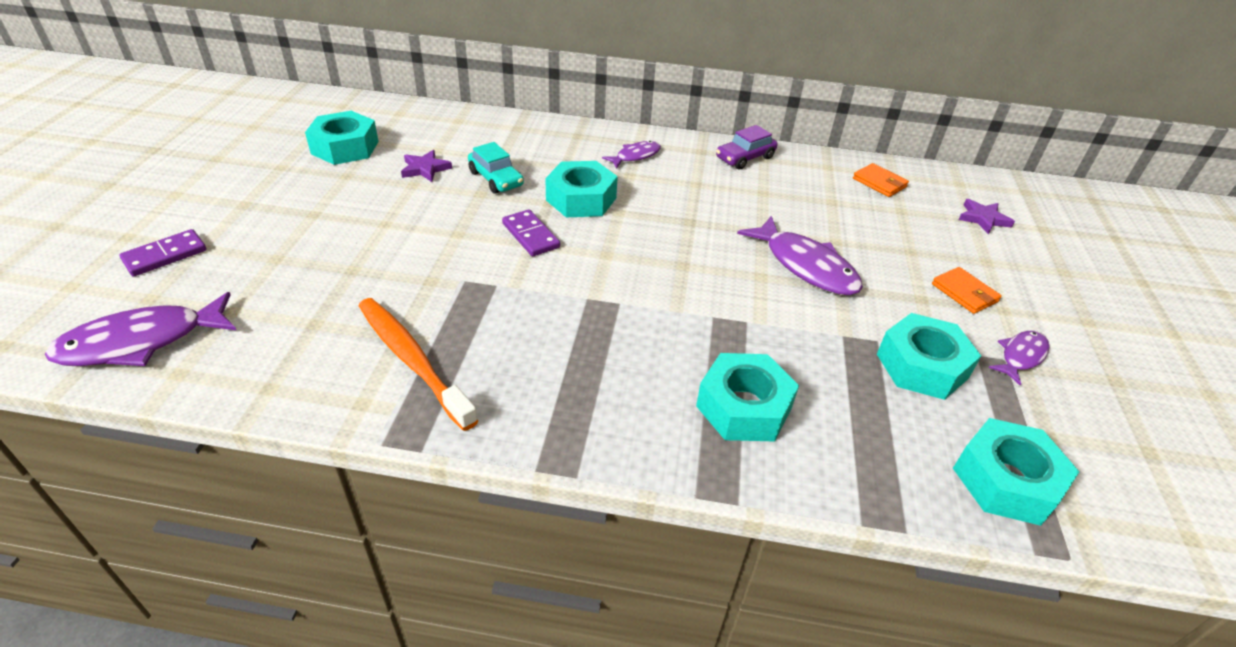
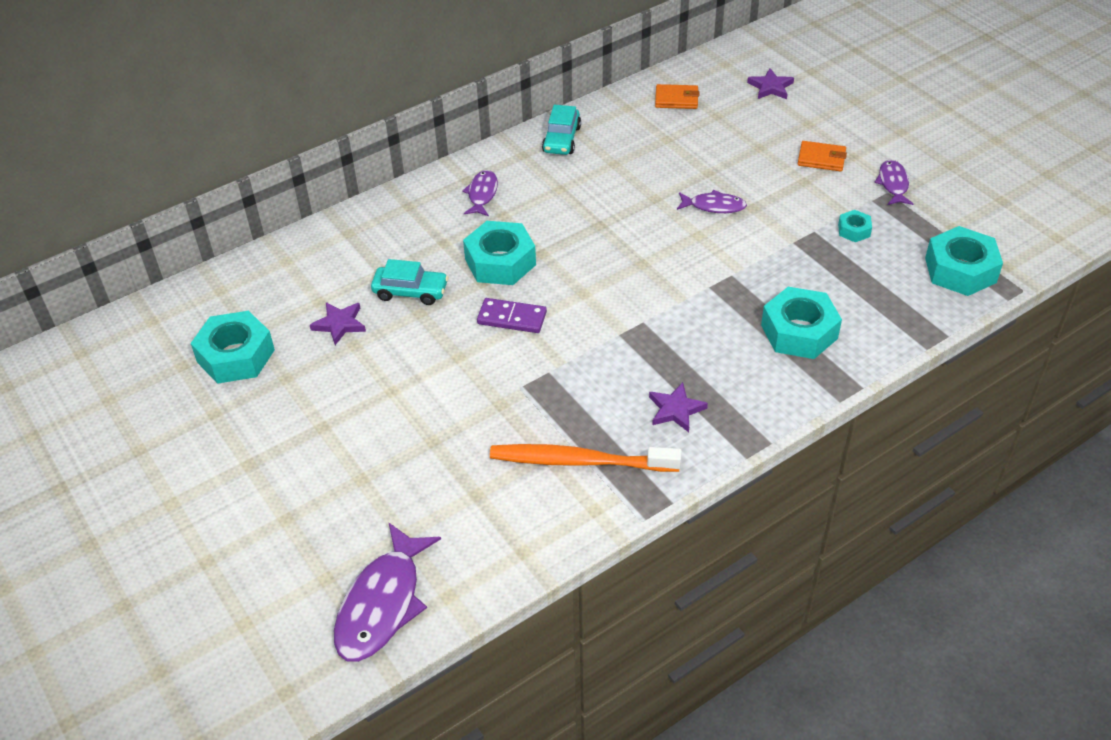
camera: 40 degrees left, 5 degrees up
purple domino [119,229,207,277] -> none
purple car [716,125,778,170] -> turquoise car [542,105,581,155]
purple fish [737,216,863,295] -> purple fish [677,190,747,213], size x0.56
turquoise nut [877,313,981,400] -> turquoise nut [838,210,872,242], size x0.49
none -> purple star [649,382,708,432]

